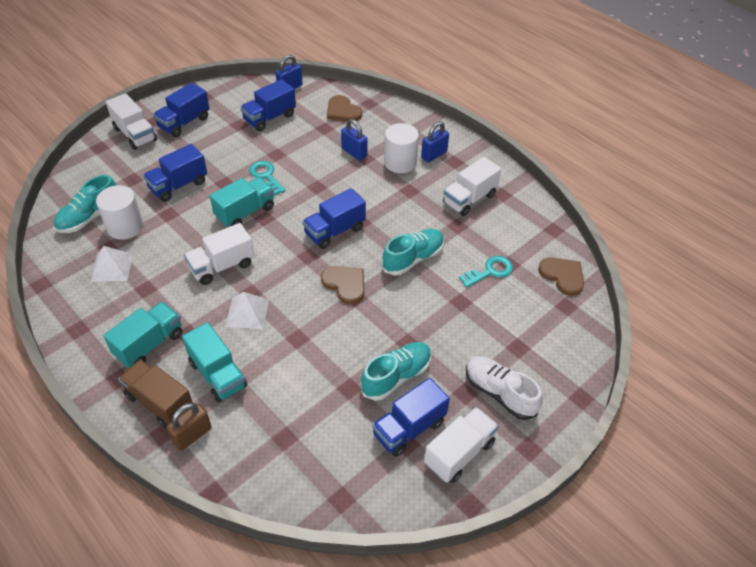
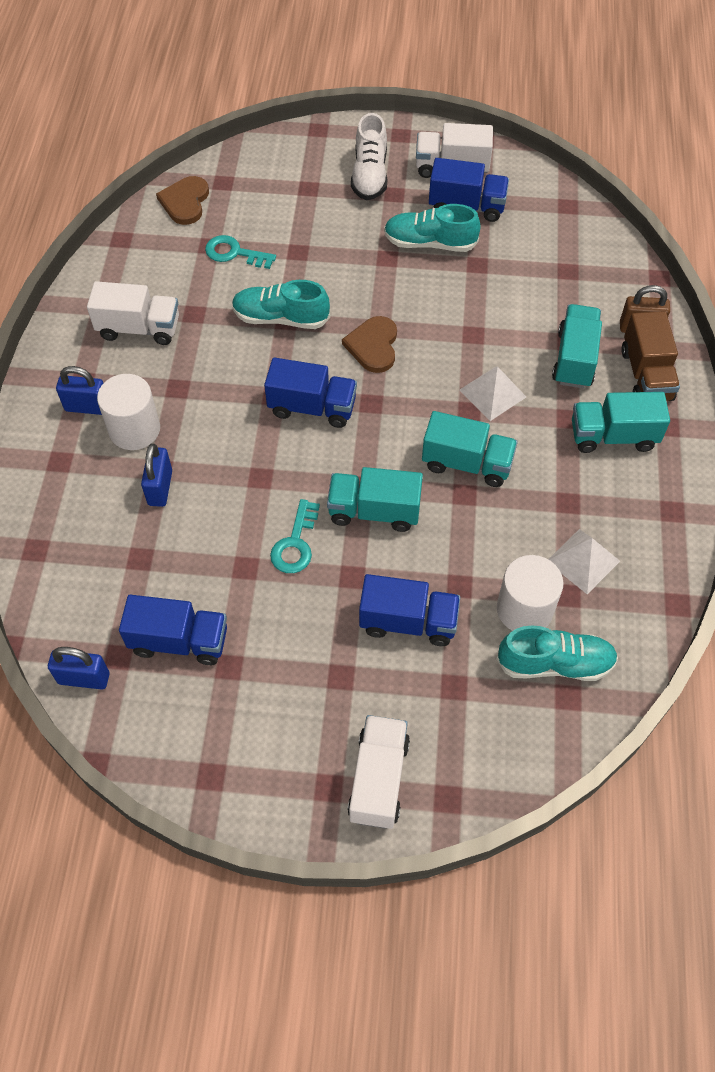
camera: 130 degrees left, 10 degrees up
blue truck [153,83,210,137] -> none
white truck [184,223,254,285] -> turquoise truck [422,411,518,487]
brown heart [327,95,362,122] -> none

